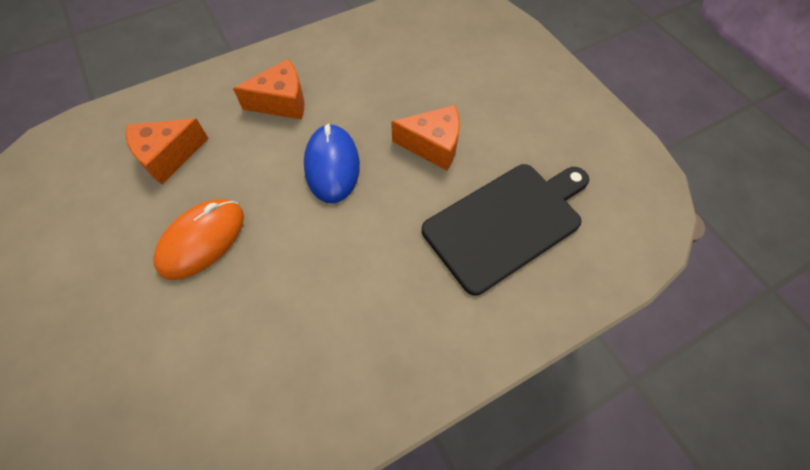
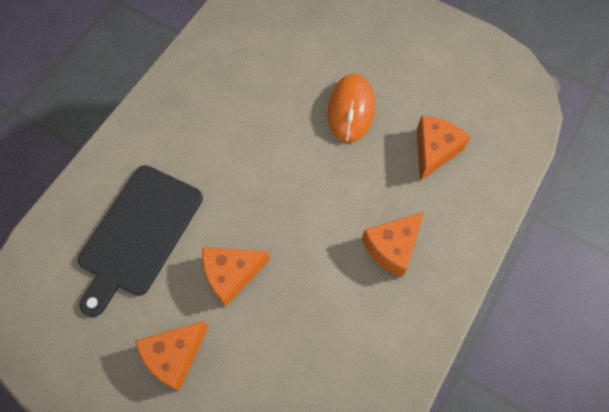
camera: 150 degrees right, 5 degrees up
blue mouse [304,124,360,203] -> none
none -> orange cheese [135,321,208,391]

